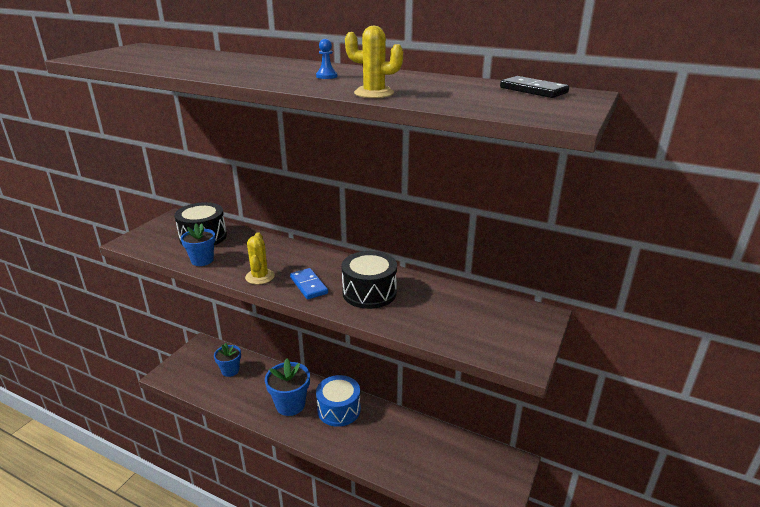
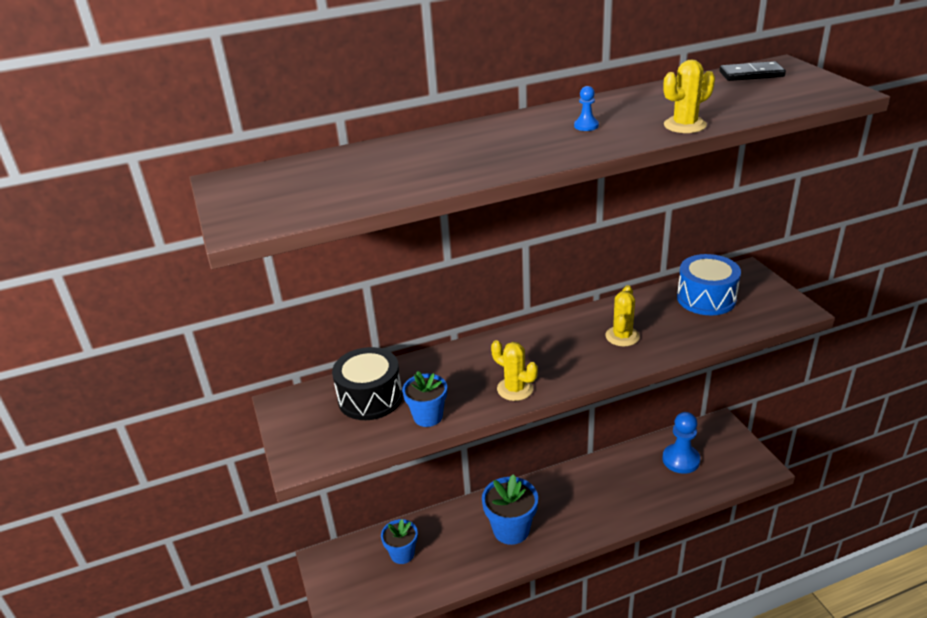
camera: 45 degrees left, 5 degrees up
blue domino [290,268,328,299] -> none
blue drum [316,375,361,427] -> blue drum moved to [677,254,741,315]
black drum [341,251,397,309] -> yellow cactus [605,285,640,346]
none -> blue pawn [663,412,700,474]

